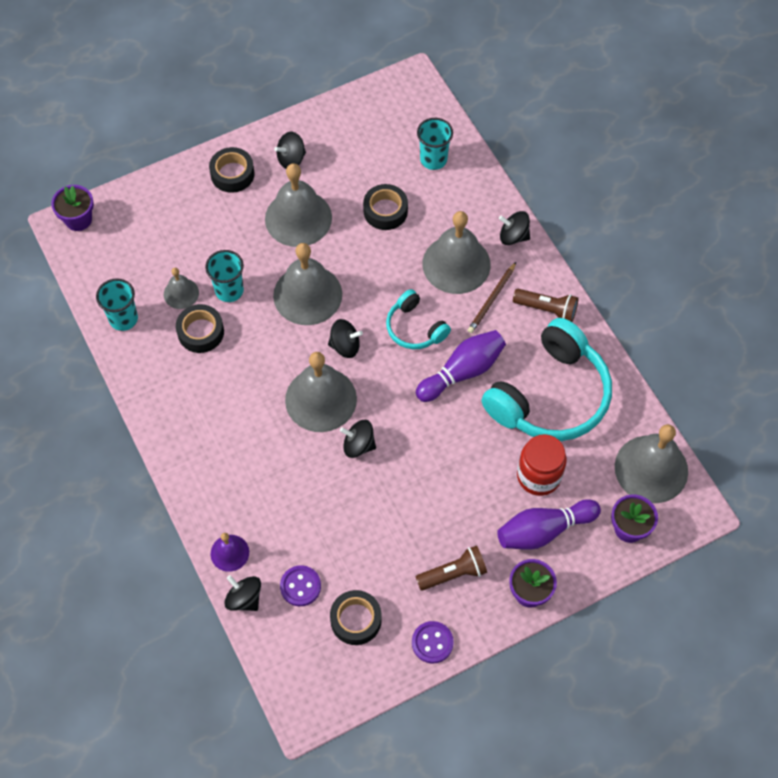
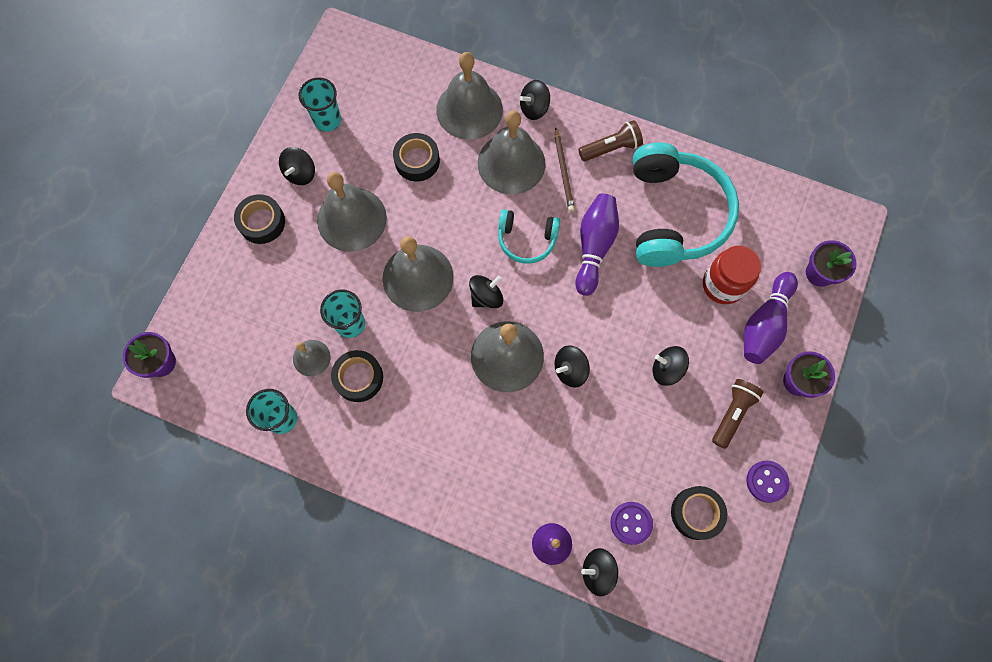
camera: 40 degrees left, 10 degrees up
turquoise cup [417,118,453,170] -> turquoise cup moved to [299,77,341,132]
grey bell [615,424,688,503] -> grey bell moved to [436,52,503,140]
none -> black spinning top [653,346,689,386]

